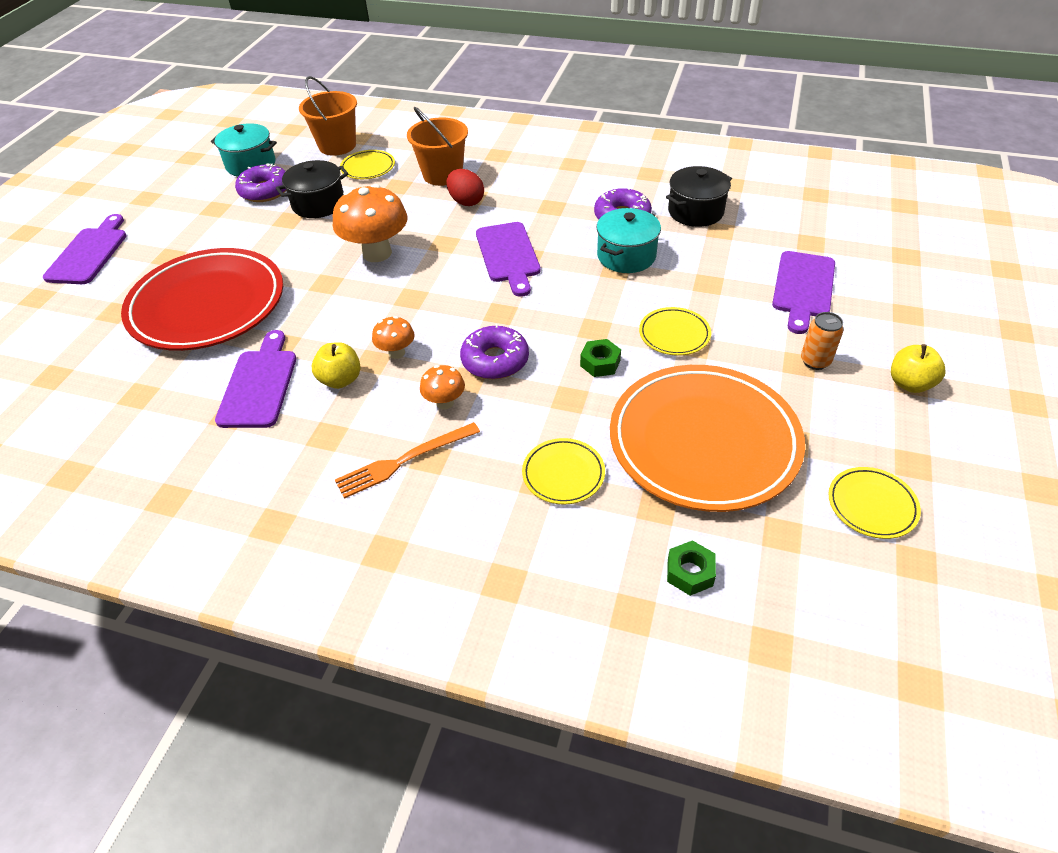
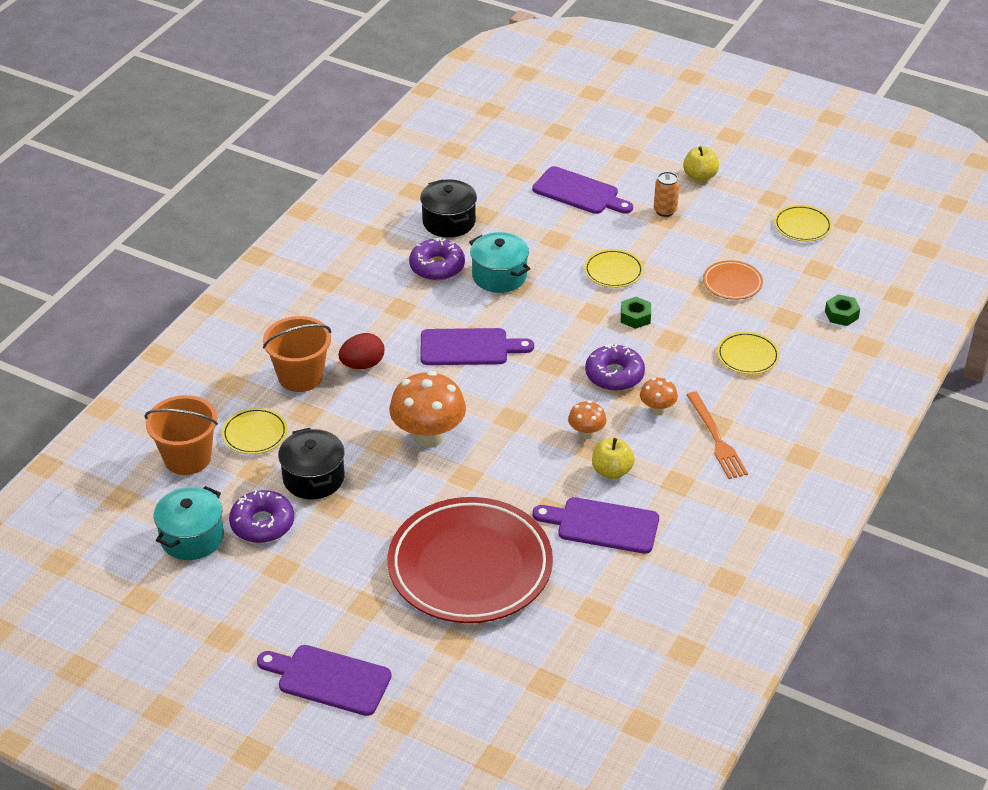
camera: 80 degrees left, 5 degrees down
orange plate [610,365,805,512] -> orange plate [703,260,763,300], size x0.43

